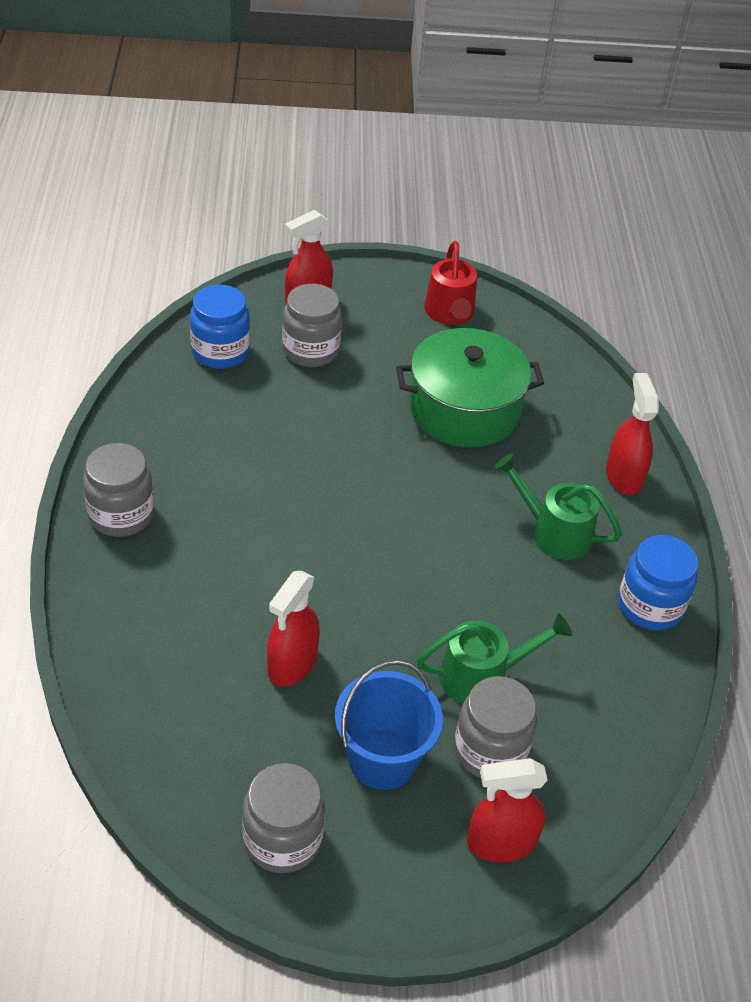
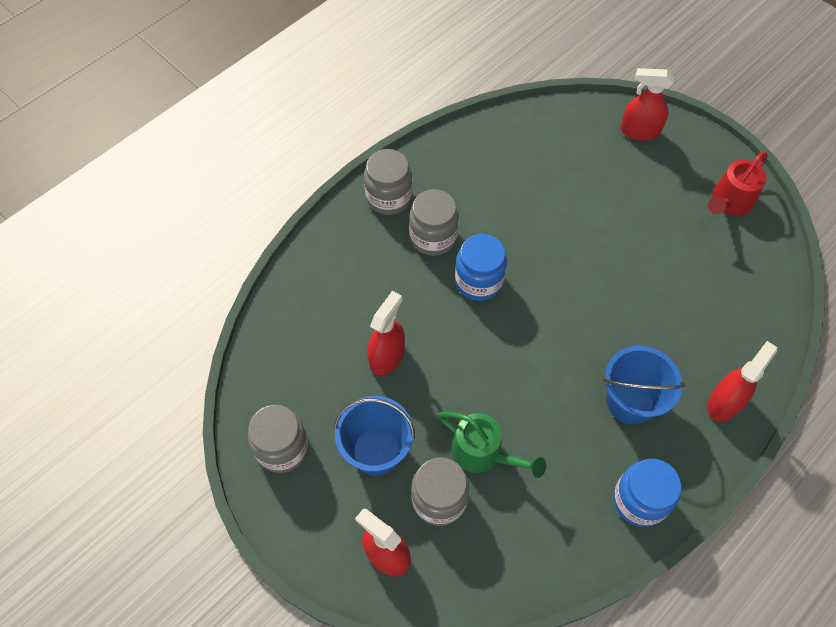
camera: 50 degrees right, 15 degrees up
blue jar [190,285,250,369] -> blue jar moved to [455,234,507,301]
red spray bottle [267,571,320,687] -> red spray bottle turned 135 degrees clockwise [367,291,405,375]
grey jar [282,284,342,367] -> grey jar moved to [409,189,459,256]
green pot [396,328,544,448] -> none
green watering can [494,454,622,560] -> blue bucket [603,346,685,424]

